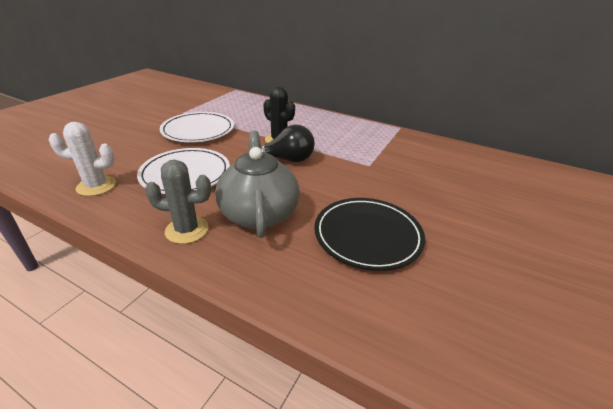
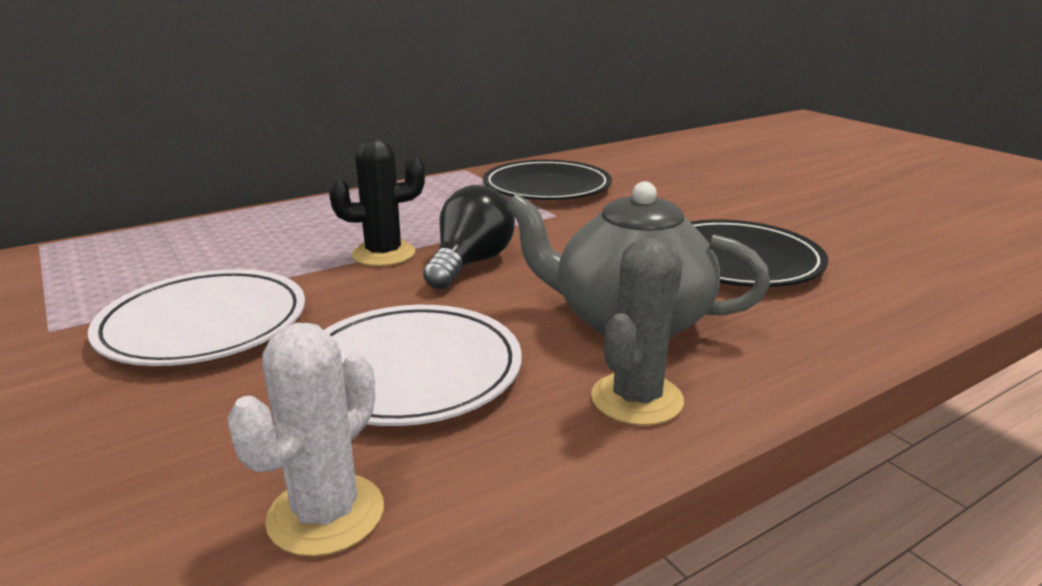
camera: 60 degrees left, 10 degrees down
none -> black plate [483,160,612,200]

